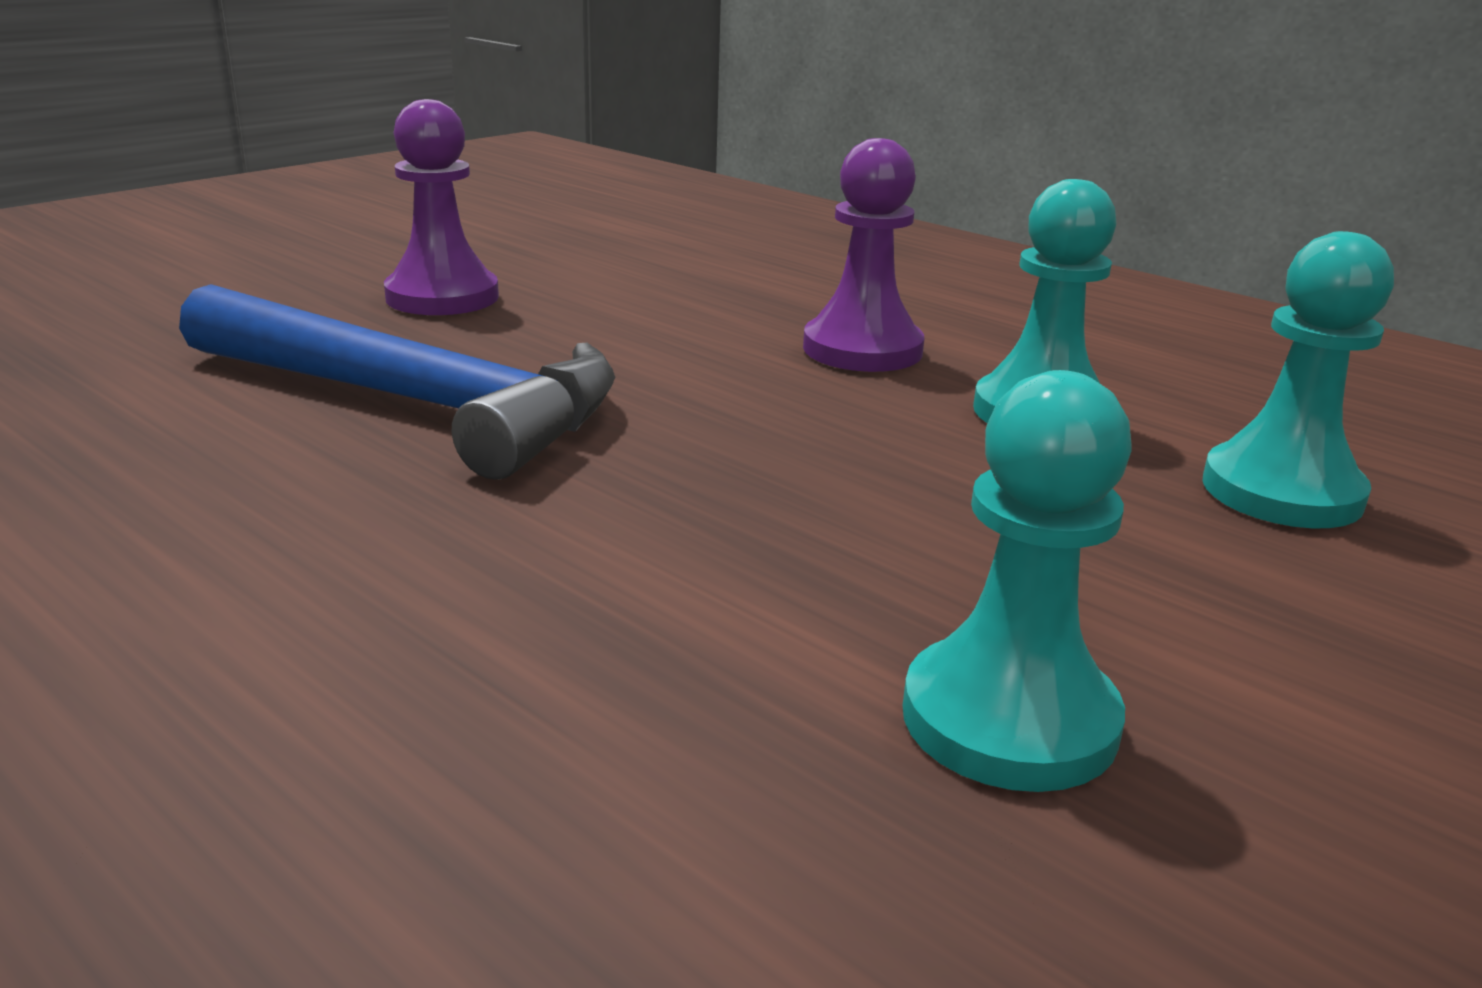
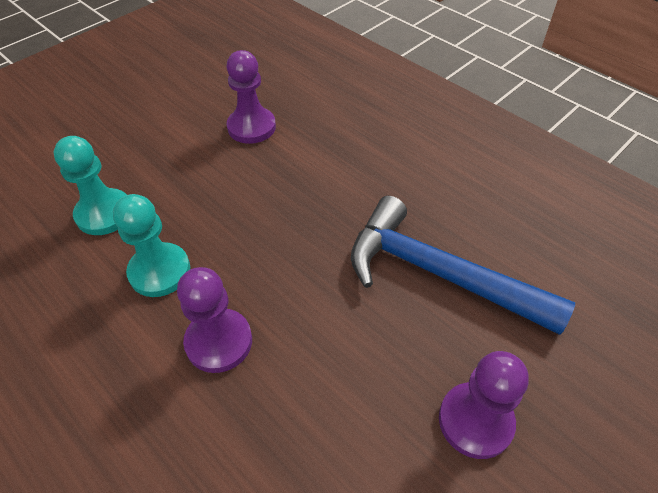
camera: 175 degrees left, 25 degrees up
turquoise pawn [903,370,1132,792] -> purple pawn [227,50,276,144]

